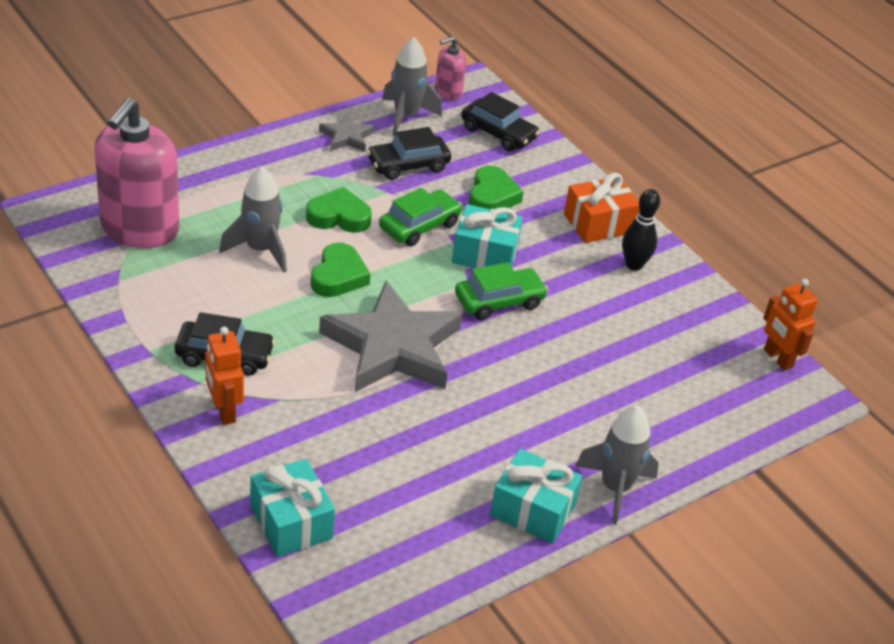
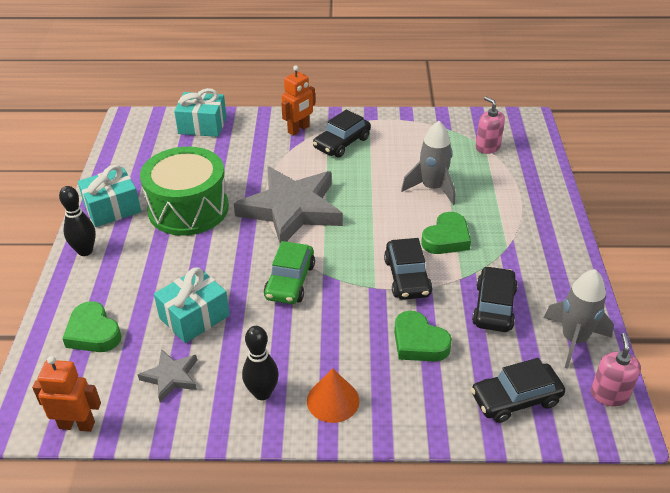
camera: 130 degrees right, 0 degrees up
pink soap dispenser [94,98,179,248] -> pink soap dispenser [476,97,505,154], size x0.47
orange robot [205,327,244,425] -> orange robot turned 120 degrees clockwise [281,66,315,136]
green heart [311,243,371,297] -> green heart moved to [62,301,121,352]
grey star [319,113,375,152] -> grey star moved to [138,349,197,402]
green car [379,188,462,246] -> black car [384,238,432,300]
turquoise gift [452,204,523,268] -> turquoise gift moved to [154,267,230,343]
orange gift [564,173,639,243] -> orange cone [307,368,360,423]
grey rocket [576,406,659,525] -> black bowling pin [59,186,96,256]
none -> green drum [140,147,229,236]

